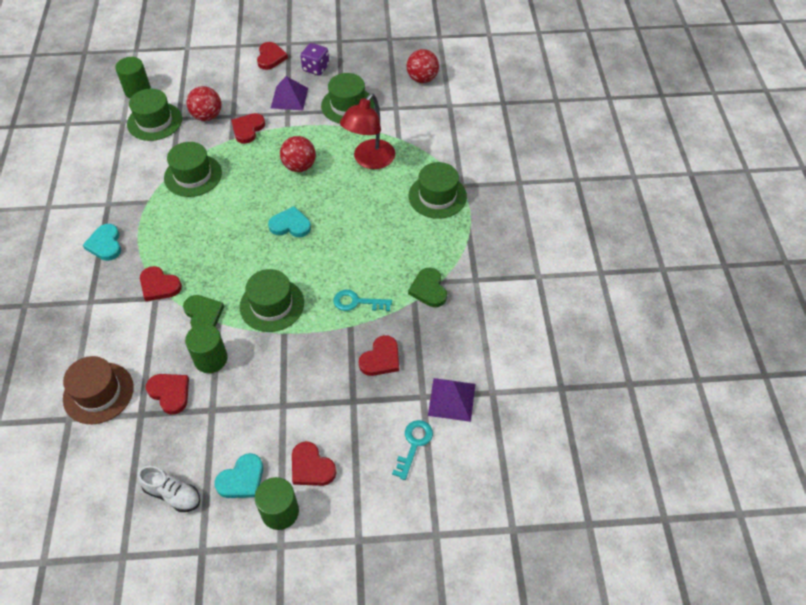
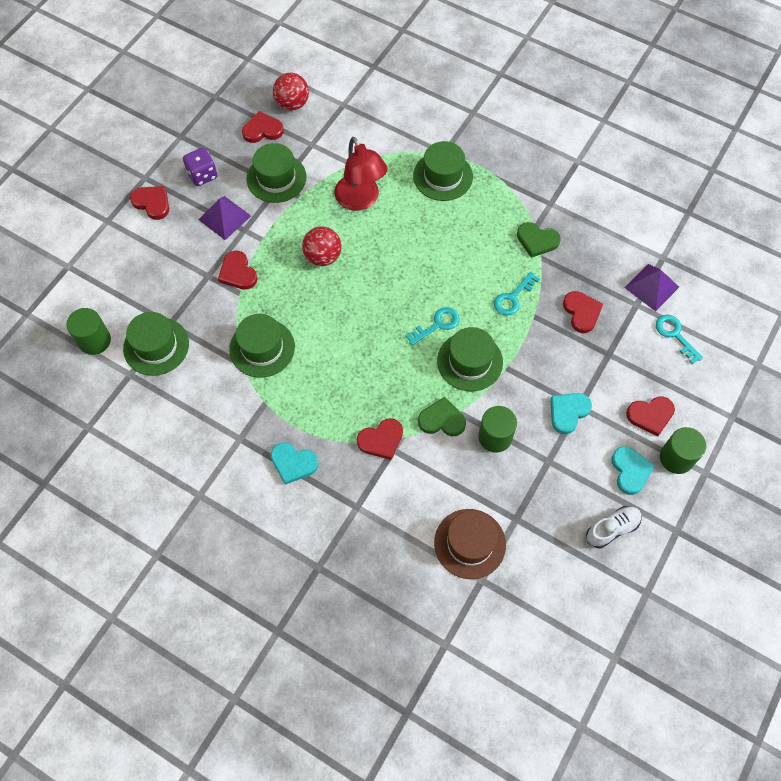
camera: 55 degrees left, 10 degrees up
red heart [146,374,189,415] -> red heart moved to [242,111,284,143]
red ball [187,86,221,121] -> none
turquoise heart [268,206,311,237] -> turquoise heart moved to [550,393,592,434]
none -> turquoise key [405,307,459,346]

